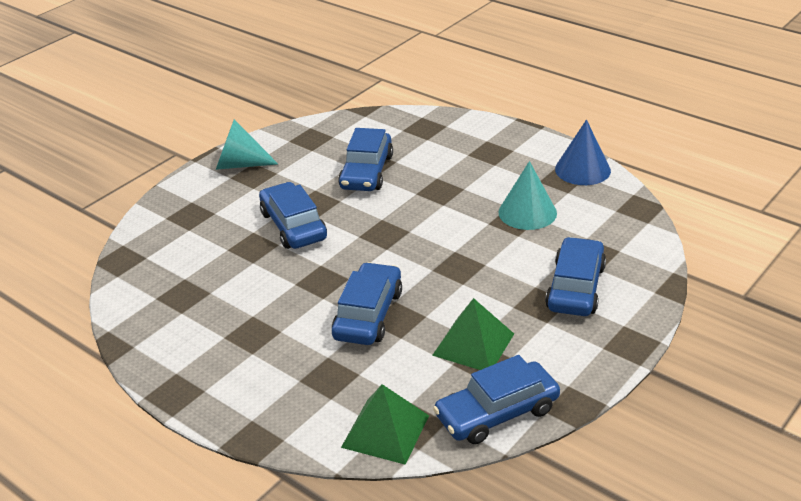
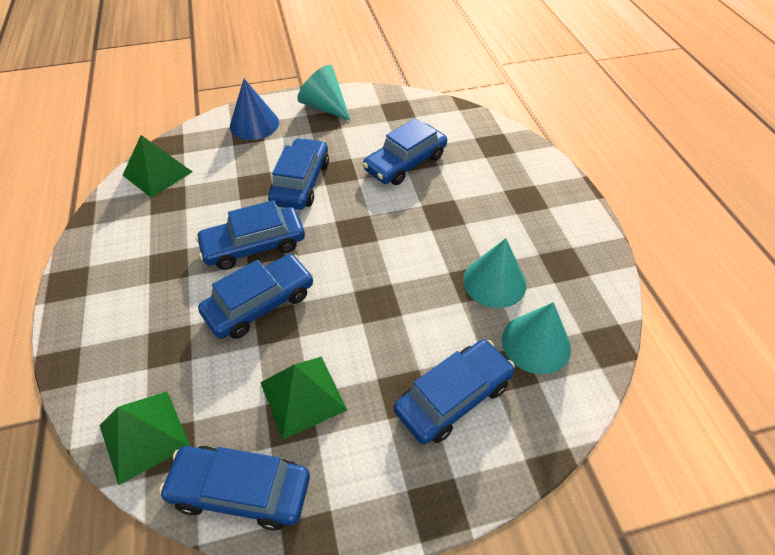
camera: 35 degrees right, 15 degrees up
blue cone [555,120,611,185] -> blue cone moved to [230,79,279,140]
none -> green pyramid [123,135,193,198]
none -> blue car [195,200,305,270]
none -> turquoise cone [502,302,571,374]

